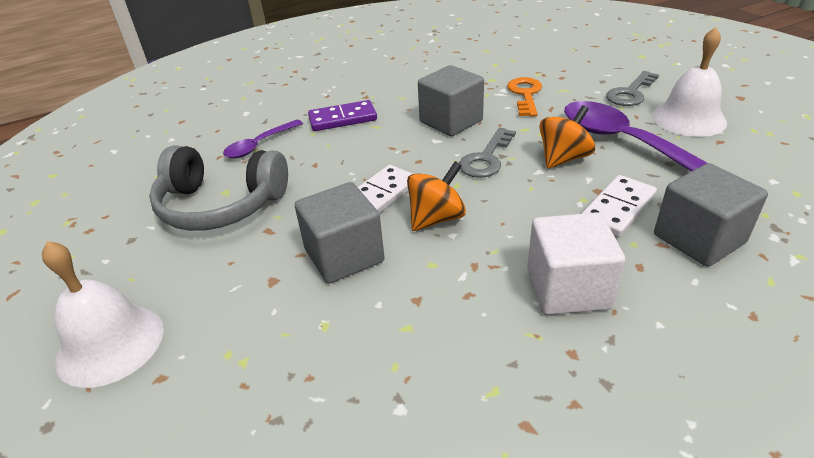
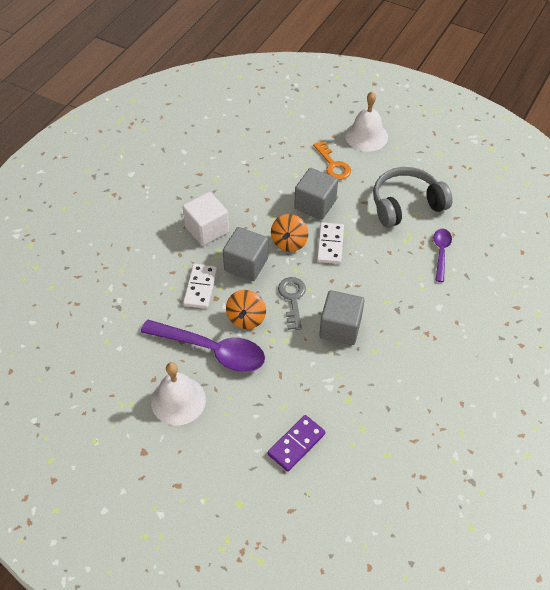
camera: 145 degrees right, 15 degrees up
purple domino [308,100,377,131] -> purple domino moved to [268,415,325,472]
orange key [507,77,542,117] -> orange key moved to [313,141,351,180]
grey key [606,71,659,106] -> none
grey cube [654,163,768,267] -> grey cube moved to [223,227,268,281]

